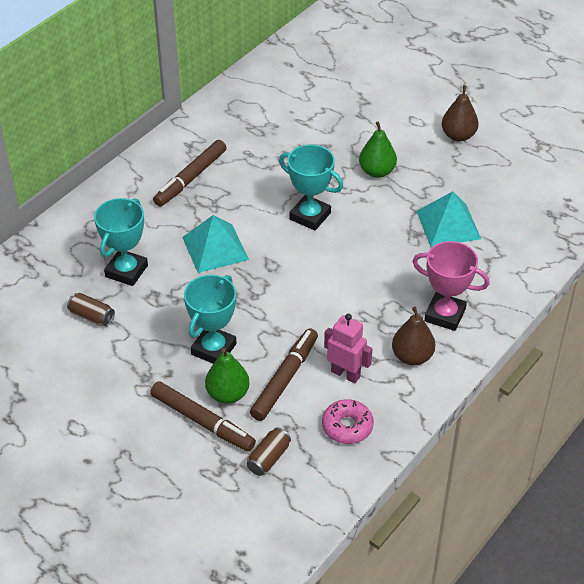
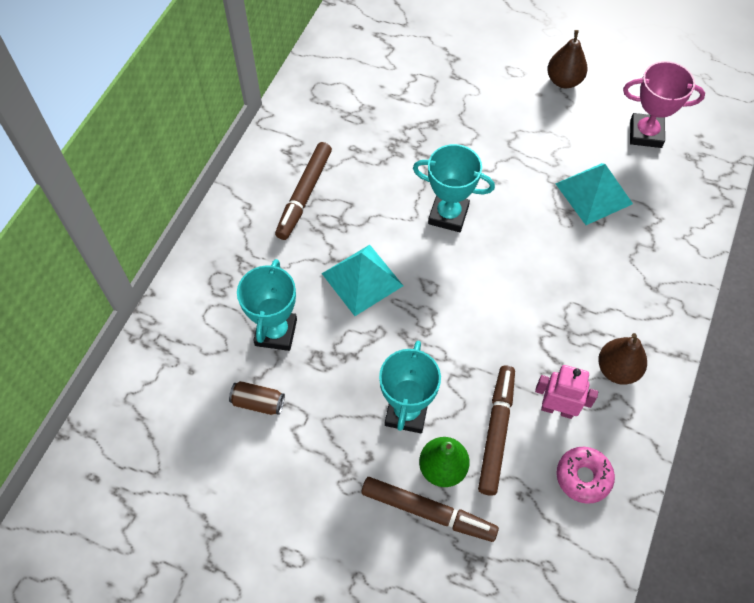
camera: 15 degrees left, 15 degrees up
brown can [247,427,291,476] -> none
green pear [359,121,397,178] -> none
pink trophy [412,241,490,331] -> pink trophy moved to [623,61,705,148]

